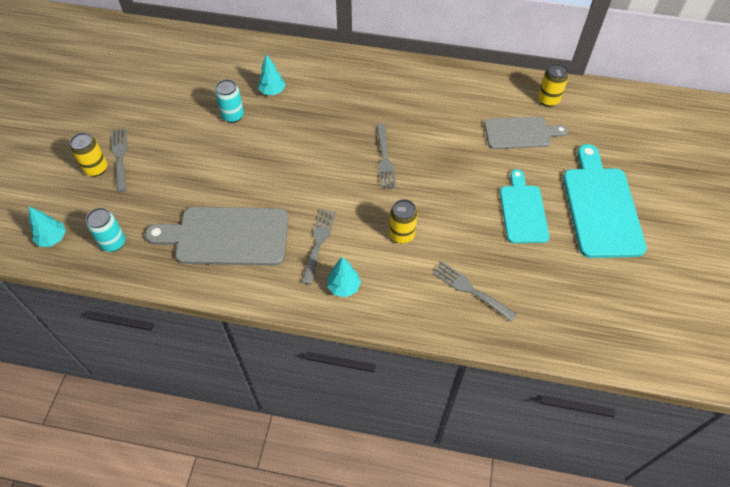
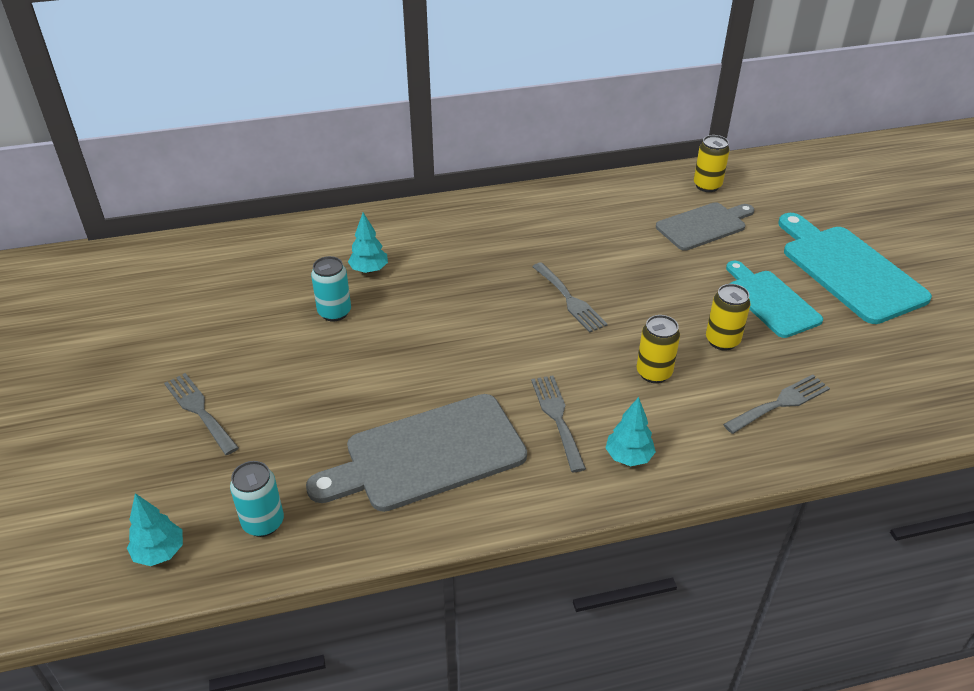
camera: 25 degrees left, 15 degrees down
yellow can [70,133,107,177] -> yellow can moved to [706,284,751,350]
grey fork [432,262,517,321] -> grey fork turned 135 degrees clockwise [723,374,830,434]

